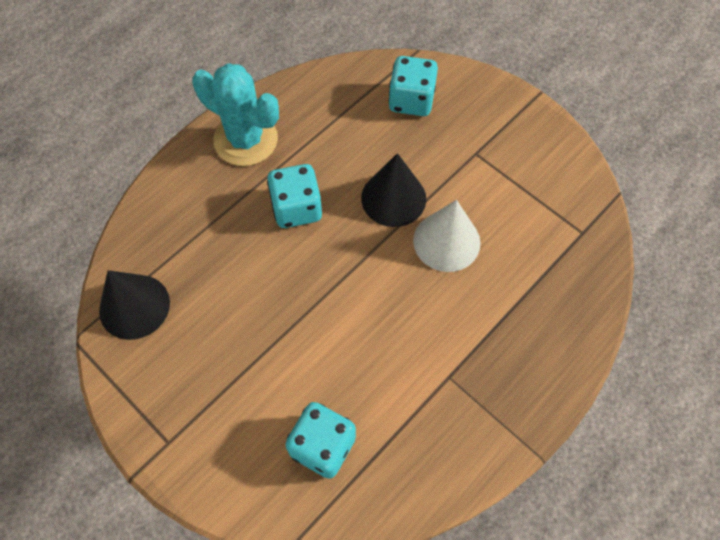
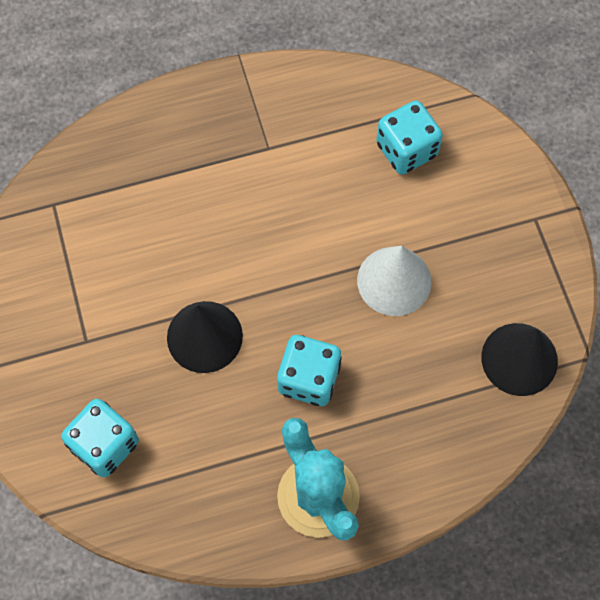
camera: 150 degrees left, 5 degrees up
white cone [413,200,480,272] -> white cone moved to [357,246,432,316]

